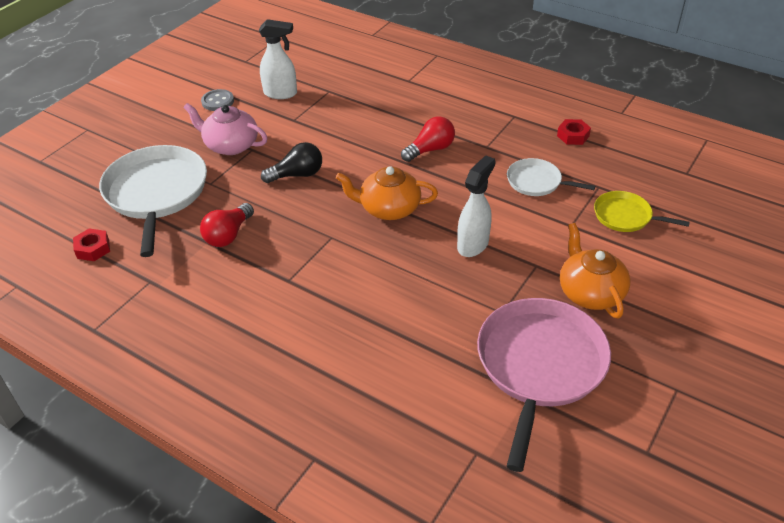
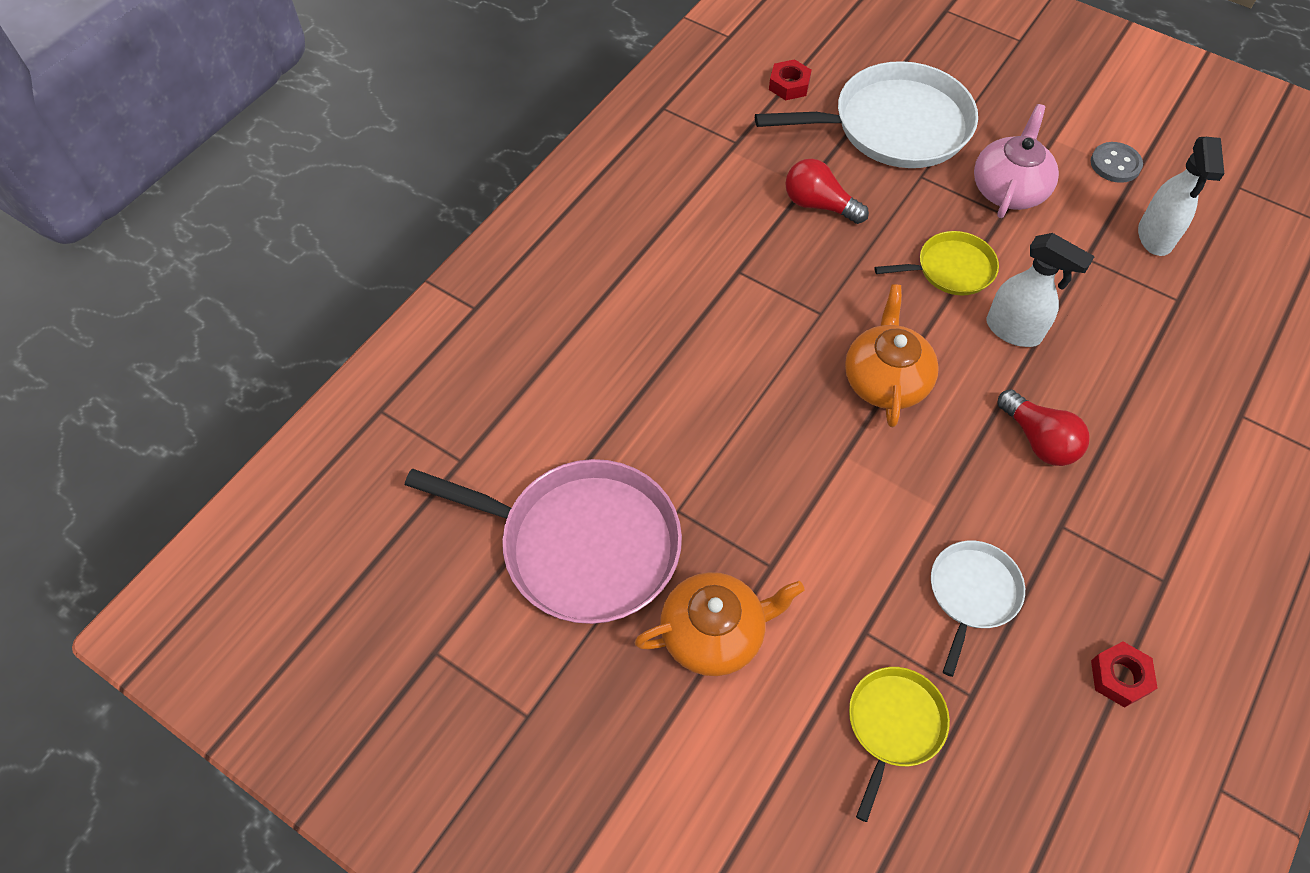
camera: 90 degrees right, 15 degrees up
black light bulb [261,142,322,183] -> yellow pan [874,231,999,295]
white spray bottle [457,155,496,257] -> white spray bottle moved to [986,233,1095,347]

